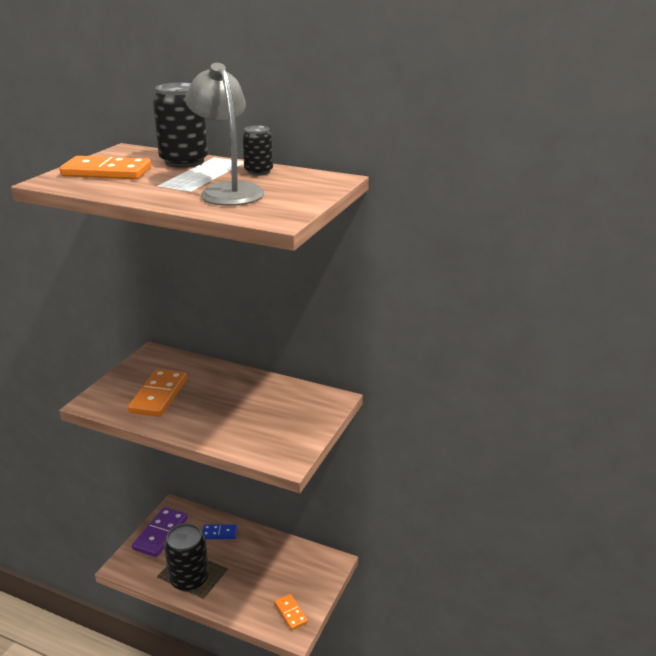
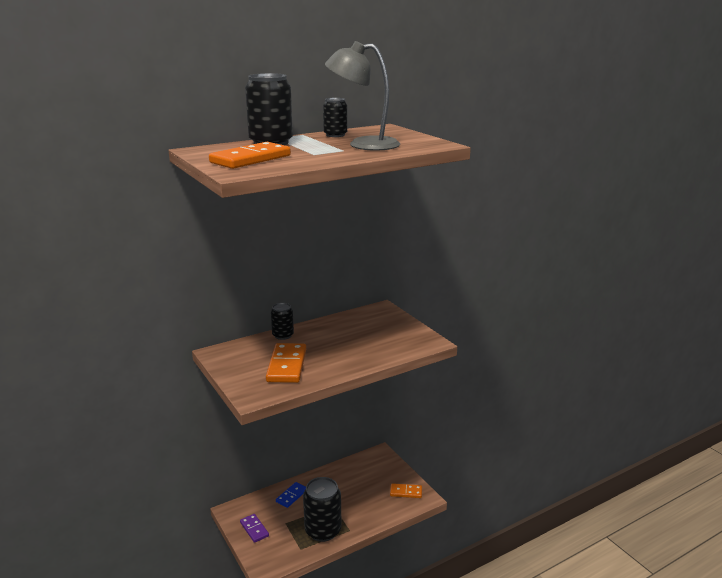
camera: 55 degrees left, 5 degrees down
orange domino [128,369,187,417] -> orange domino turned 45 degrees clockwise [266,343,306,383]
purple domino [132,507,188,557] -> purple domino [240,514,269,543], size x0.58
none -> black can [271,303,294,340]

